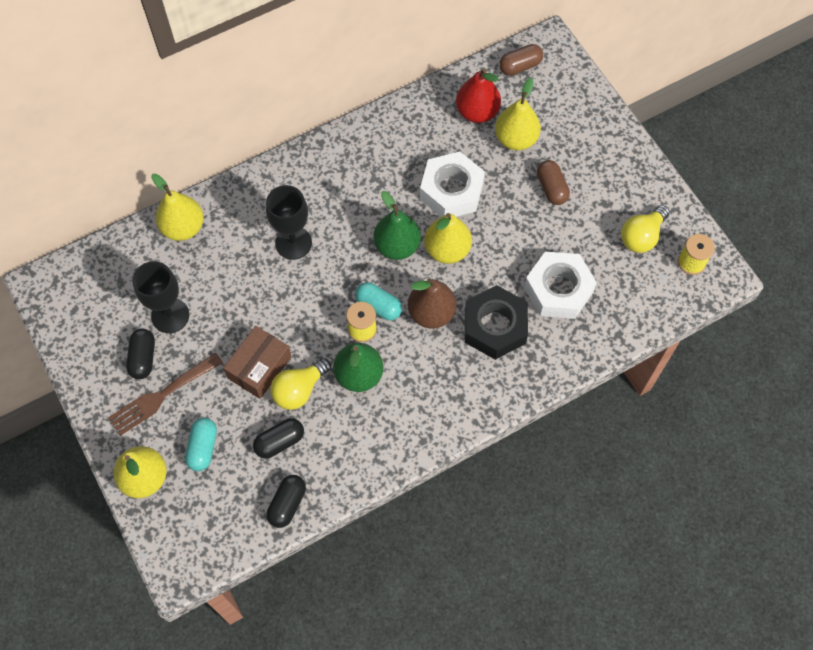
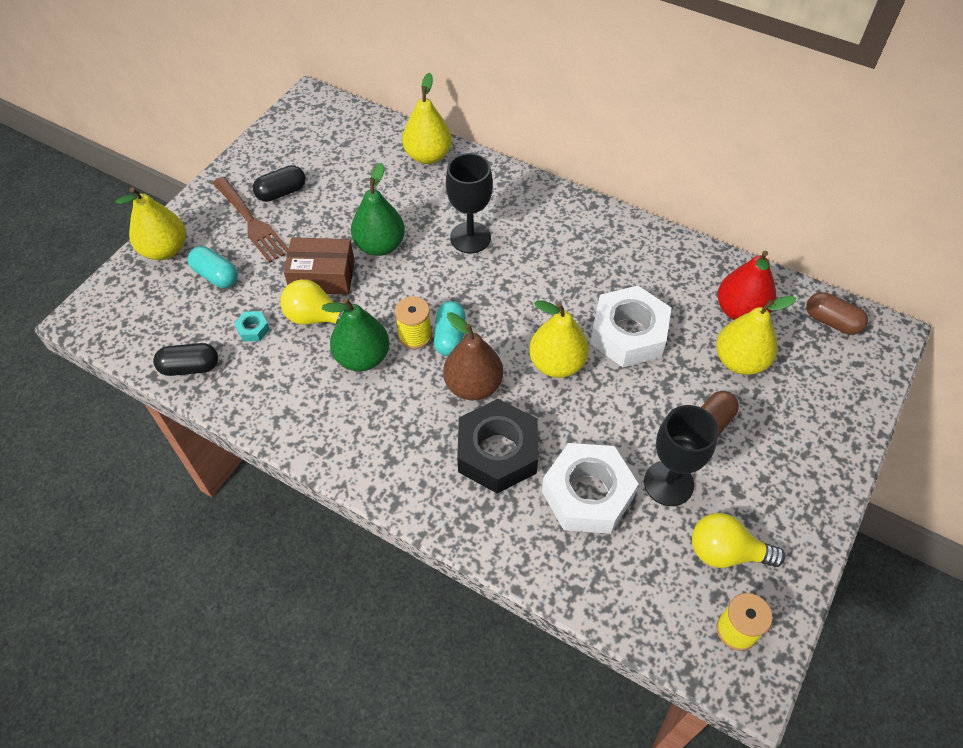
camera: 60 degrees right, 10 degrees down
brown fork [108,353,223,436] -> brown fork turned 150 degrees counterclockwise [212,177,289,263]
black goblet [132,261,189,333] -> black goblet moved to [644,405,719,506]
turquoise capsule [185,418,217,471] -> turquoise capsule turned 60 degrees clockwise [188,246,238,288]
black capsule [253,418,304,459] -> turquoise nut [234,311,270,341]
green pear [373,191,421,260] -> green pear moved to [351,163,405,256]

